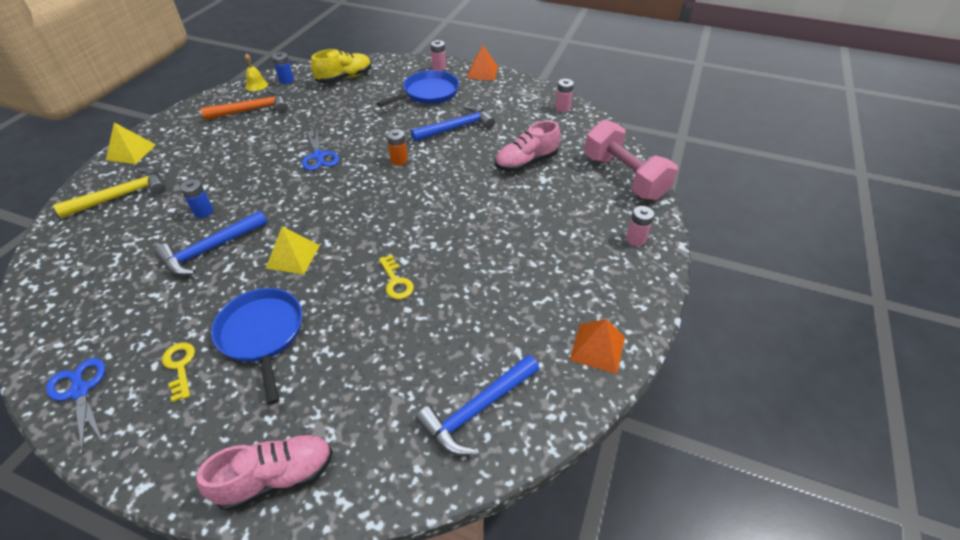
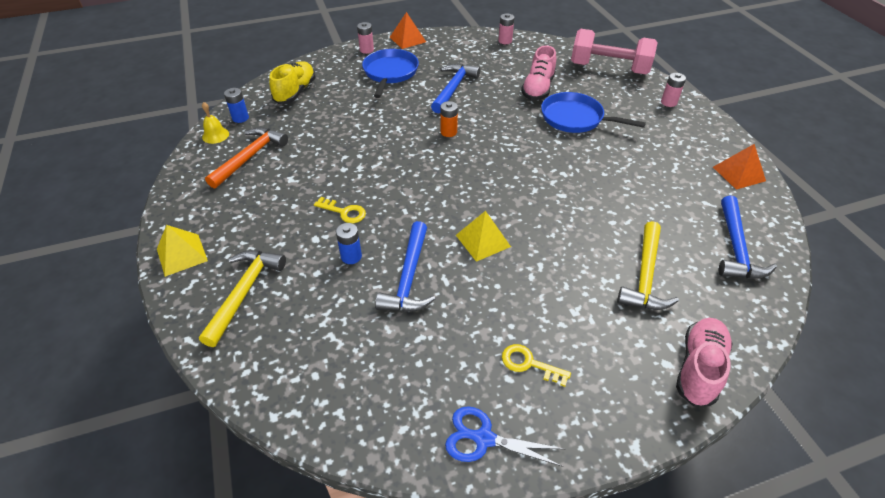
camera: 40 degrees left, 0 degrees up
blue pan [211,288,302,405] -> blue pan moved to [541,92,646,133]
blue scissors [302,127,339,171] -> none
yellow key [379,255,414,299] -> yellow key moved to [314,197,366,223]
none -> yellow hammer [617,221,679,310]

